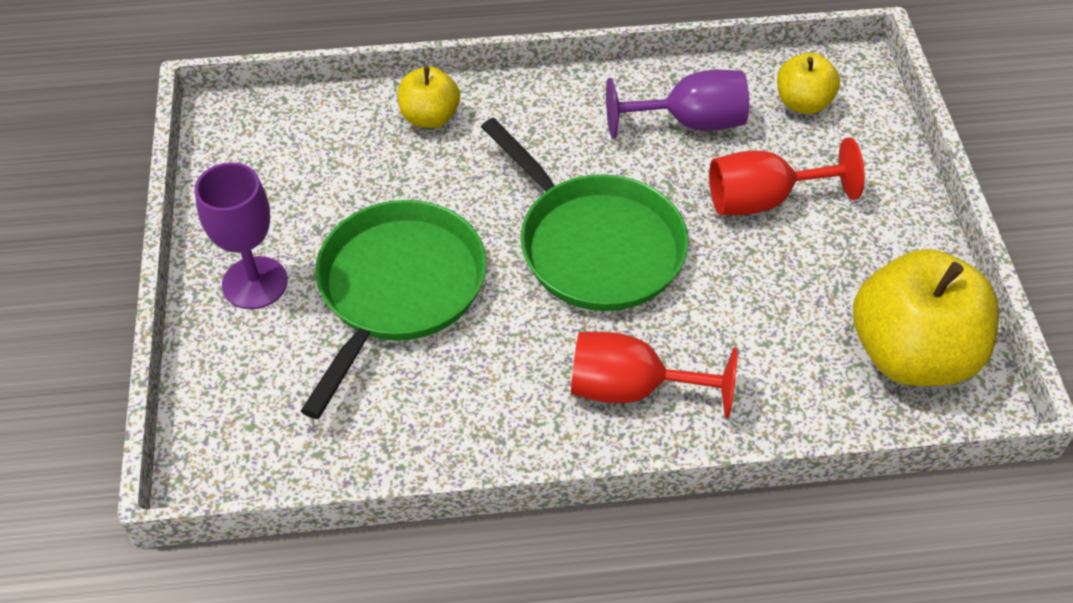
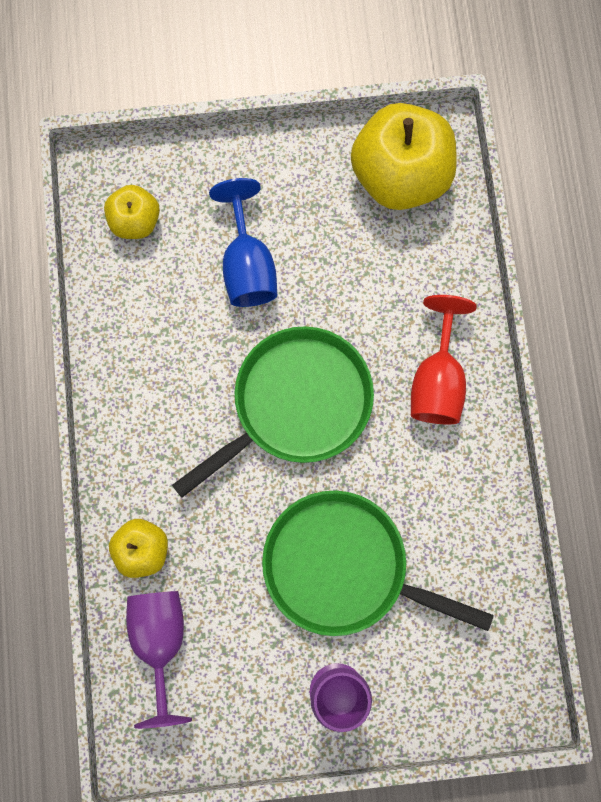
camera: 90 degrees left, 25 degrees up
purple goblet [606,70,749,139] -> purple goblet moved to [126,591,192,729]
red goblet [709,137,865,215] -> blue goblet [209,178,278,307]

